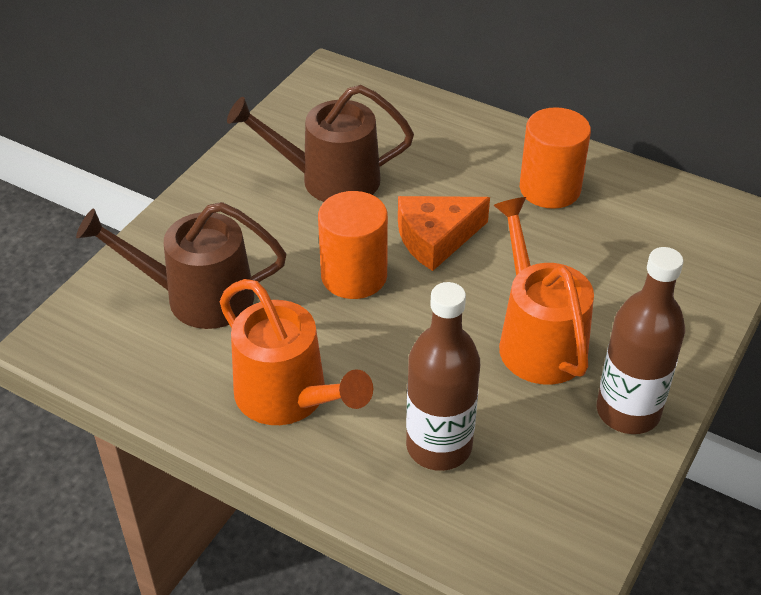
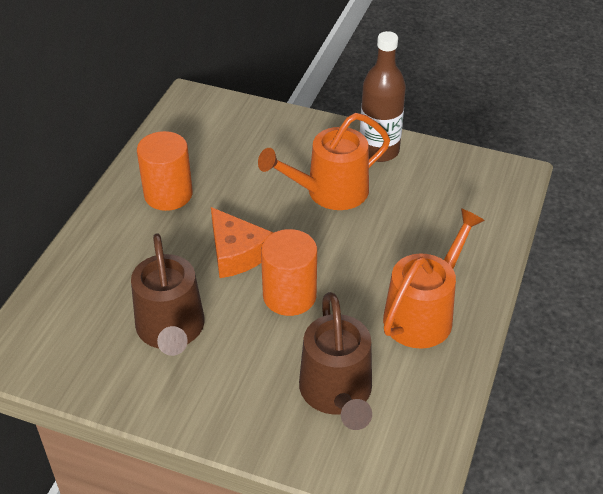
camera: 100 degrees left, 0 degrees up
brown bottle [406,282,480,471] -> none

